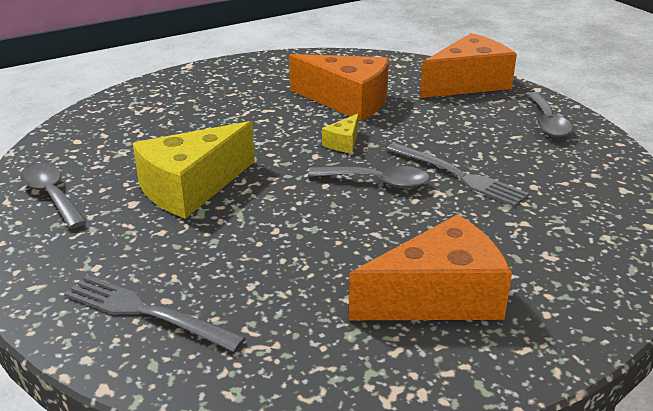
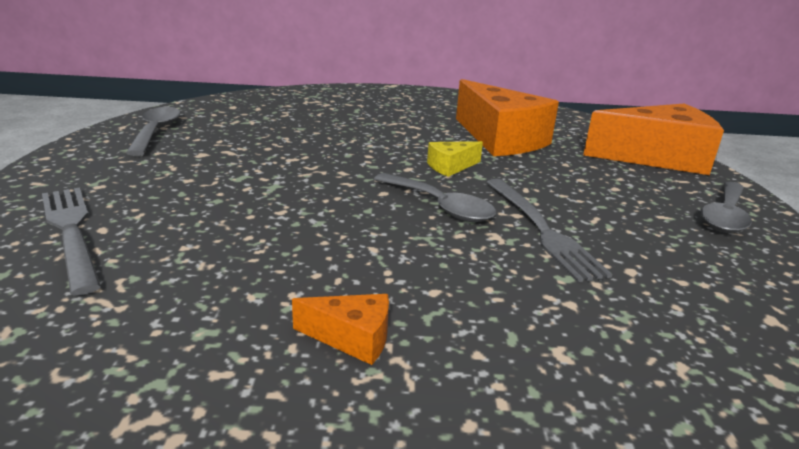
camera: 30 degrees right, 5 degrees down
yellow cheese [133,121,255,219] -> none
orange cheese [349,214,512,320] -> orange cheese [292,294,389,365], size x0.45

